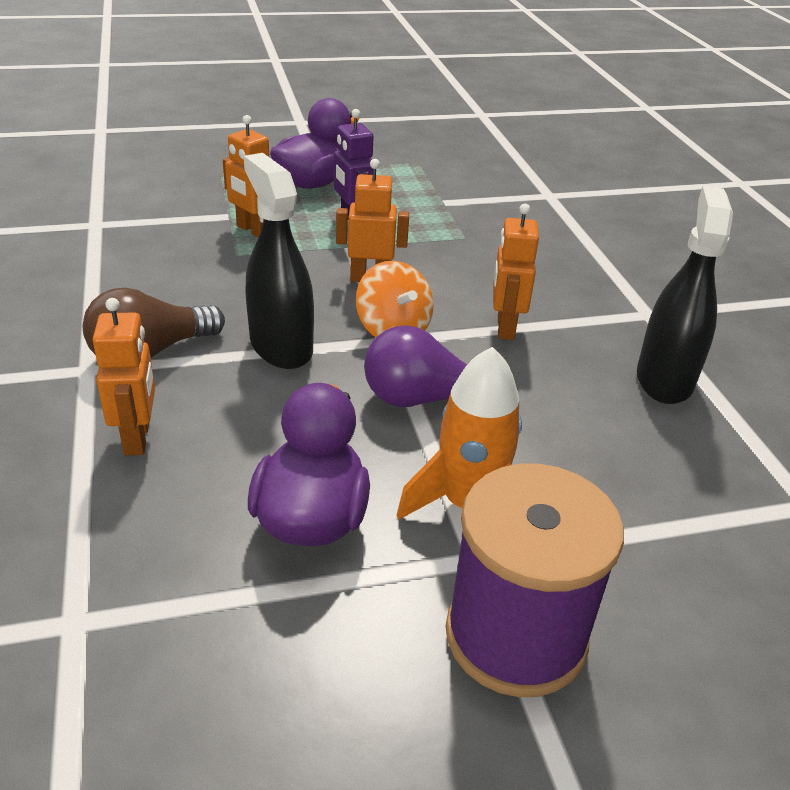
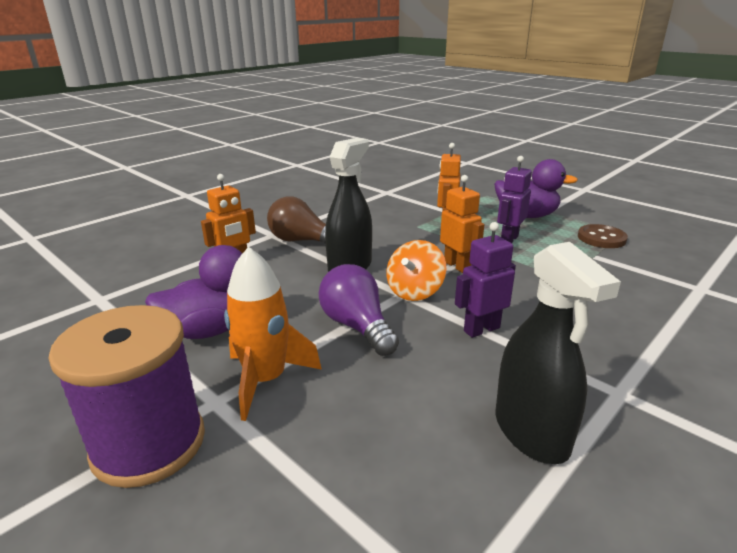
camera: 60 degrees right, 10 degrees down
orange robot [493,204,539,340] -> purple robot [455,222,516,338]
black spray bottle [637,186,733,404] -> black spray bottle turned 90 degrees clockwise [496,242,621,464]
none -> brown button [578,224,628,248]

